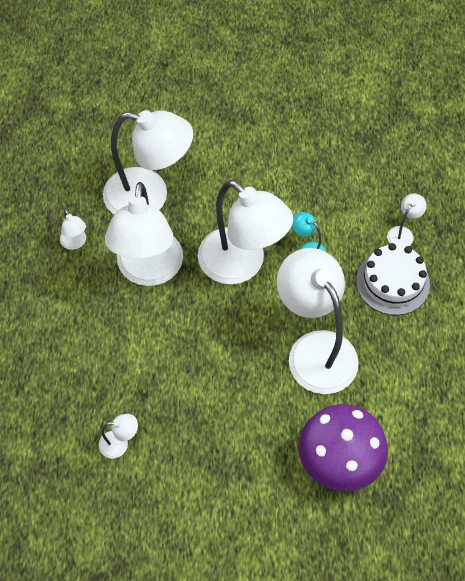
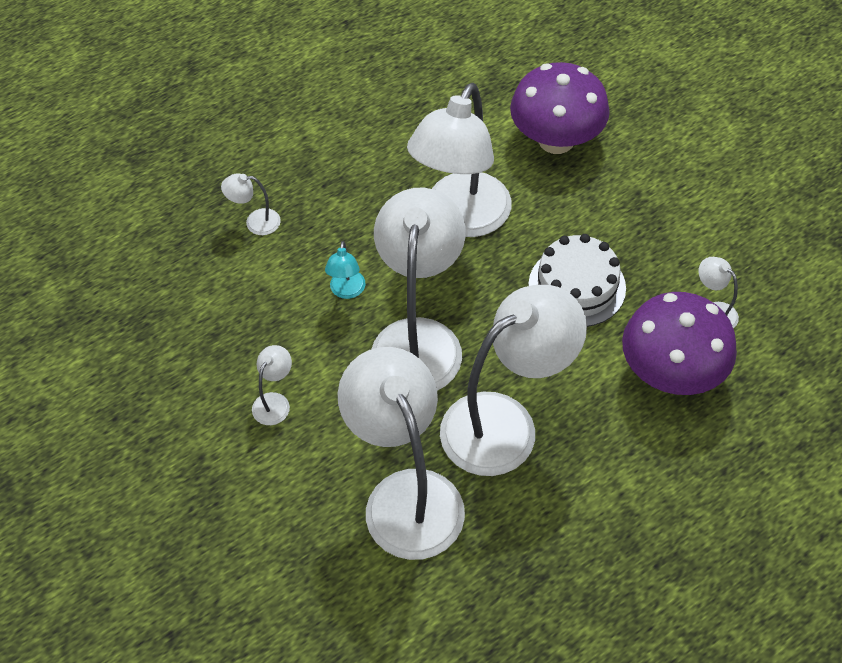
camera: 125 degrees left, 5 degrees down
white lamp [60,210,86,250] -> white lamp moved to [252,345,292,425]
white cake [356,243,430,315] -> white cake moved to [528,234,626,327]
none -> purple mushroom [622,292,737,395]

